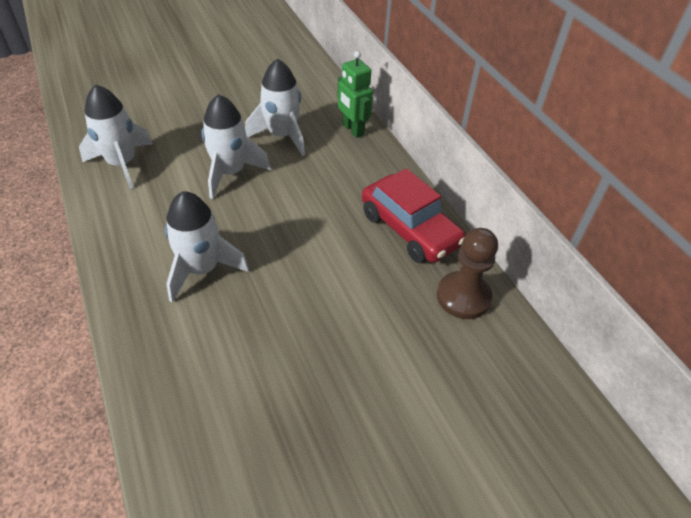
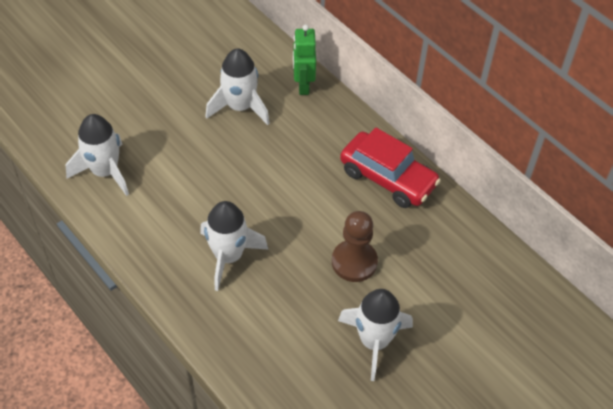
camera: 15 degrees left, 5 degrees up
white rocket [201,94,271,199] -> white rocket moved to [338,289,413,381]
green robot [337,51,373,138] -> green robot turned 45 degrees clockwise [293,25,316,95]
brown pawn [437,228,498,319] -> brown pawn moved to [332,211,378,282]

